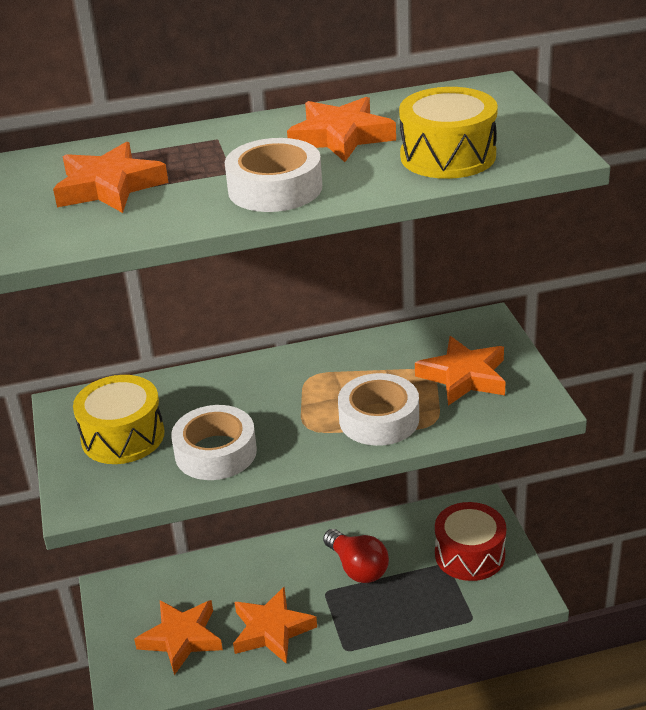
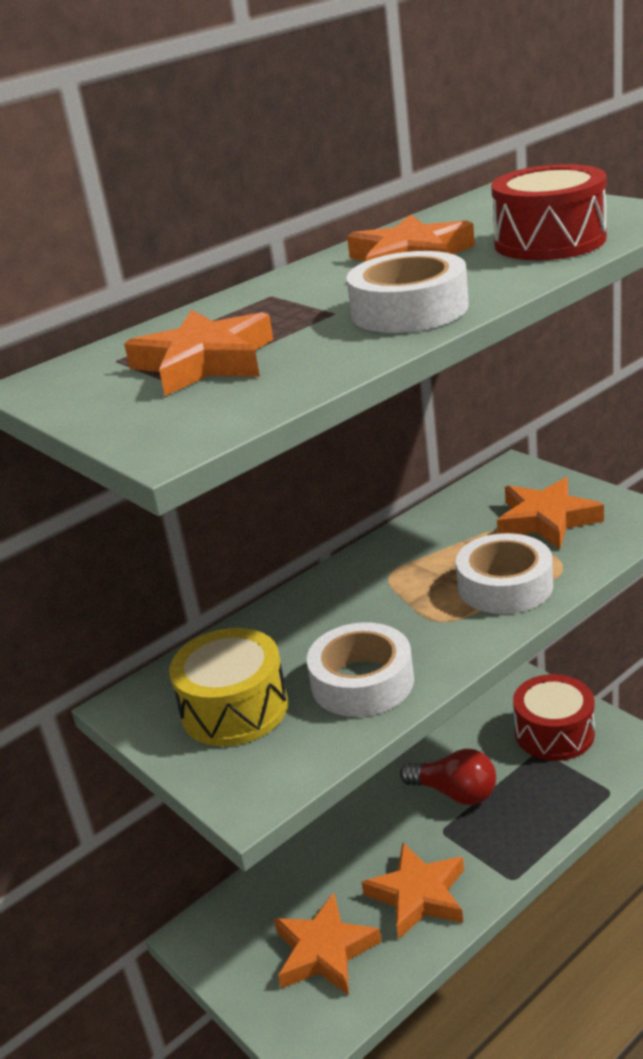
camera: 25 degrees left, 5 degrees down
yellow drum [399,87,498,179] -> red drum [491,164,607,260]

